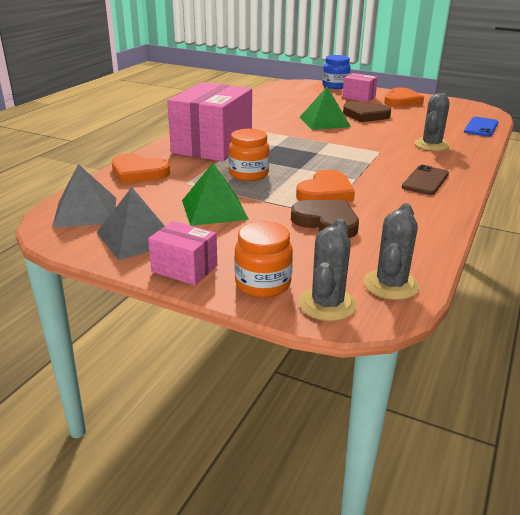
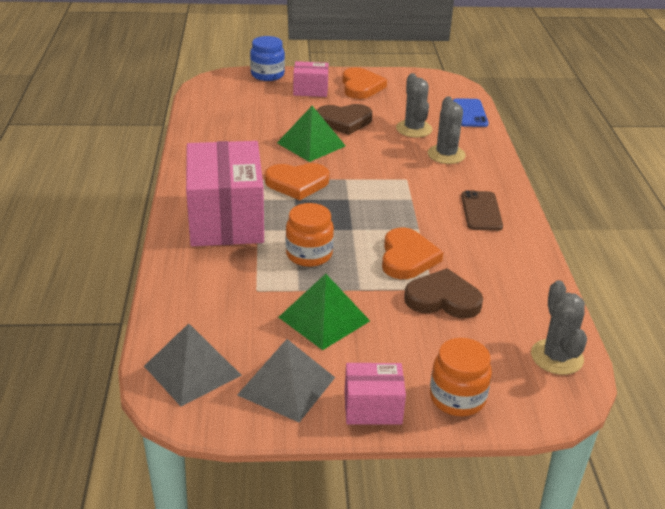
camera: 30 degrees left, 5 degrees up
orange heart [112,153,170,184] -> orange heart moved to [265,163,329,200]
grey cactus [299,218,356,321] -> grey cactus moved to [396,73,432,137]

